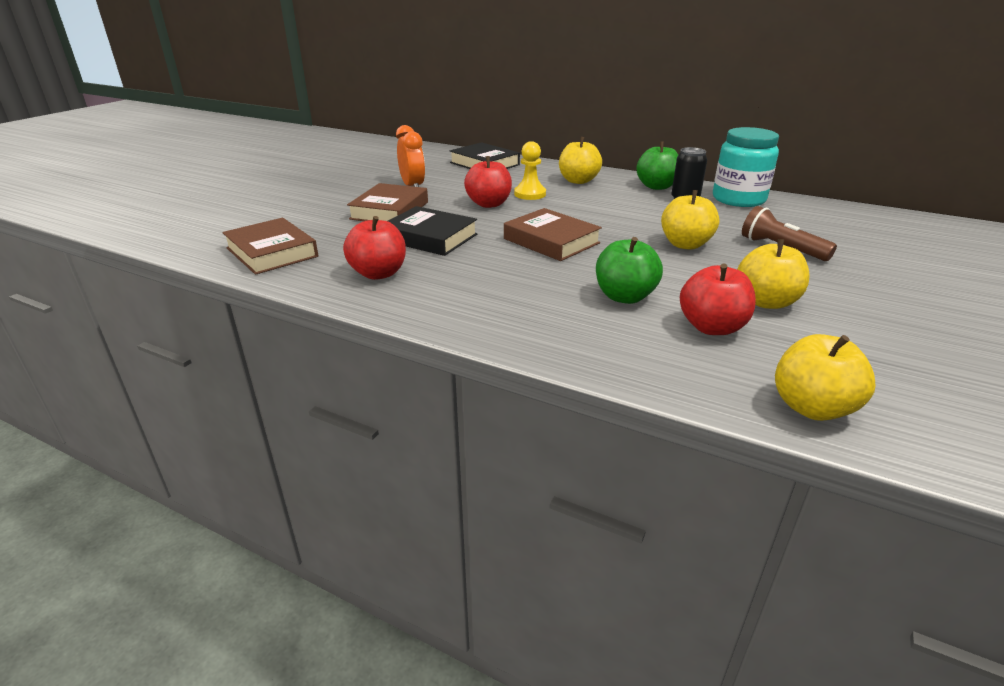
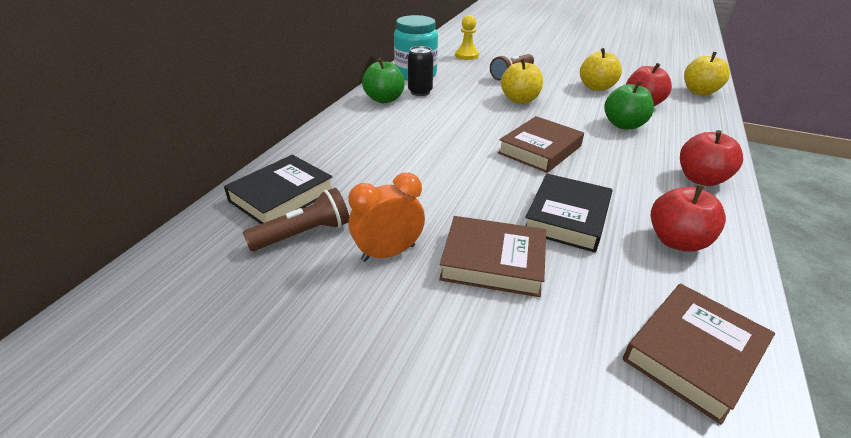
camera: 95 degrees left, 5 degrees up
red apple [464,156,512,208] -> red apple moved to [680,130,743,186]
yellow pawn [514,141,546,200] -> yellow pawn moved to [455,15,479,60]
yellow apple [559,137,602,184] -> none
none -> brown flashlight [243,188,349,251]

